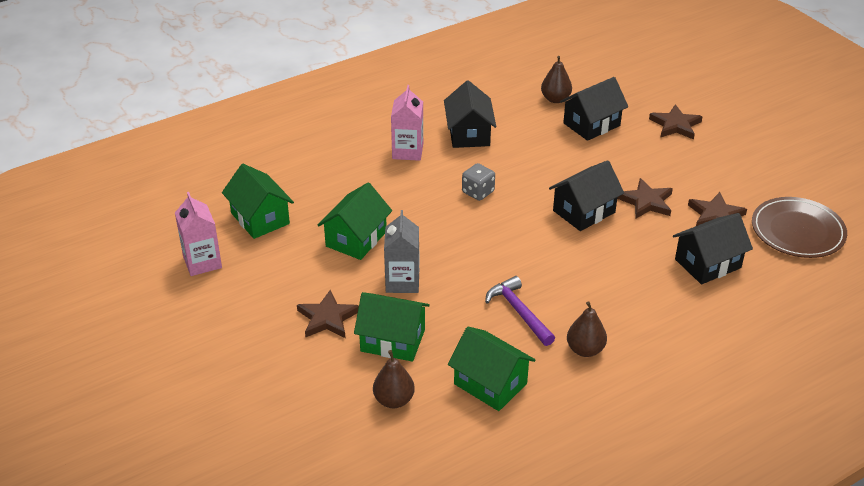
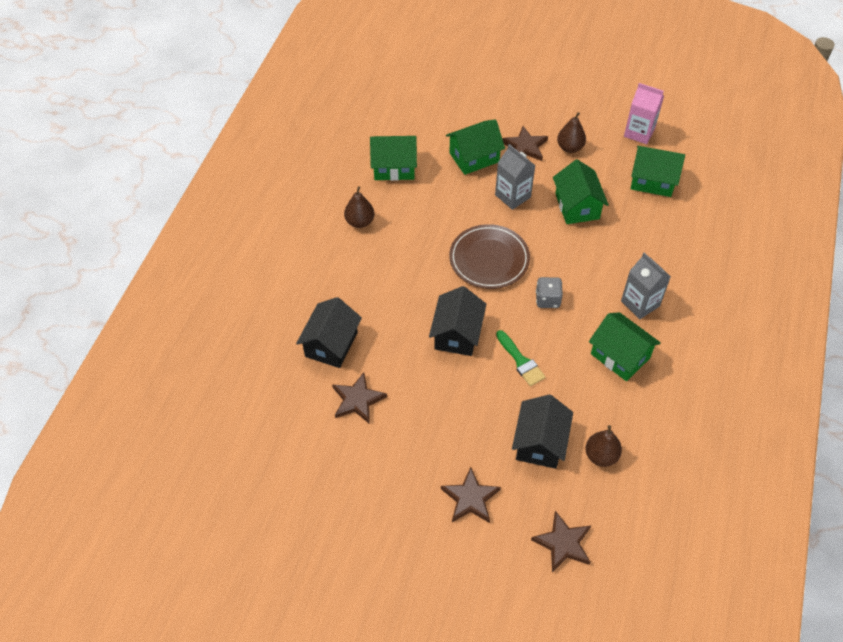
camera: 140 degrees right, 15 degrees up
brown pear [373,350,415,408] -> brown pear moved to [557,112,586,153]
pink carton [391,85,423,161] -> grey carton [621,252,671,319]
black house [444,80,496,148] -> green house [589,312,661,381]
purple hammer [485,276,555,346] -> none
brown star [617,178,673,218] -> brown star moved to [531,511,591,572]
brown plate [752,197,847,258] -> brown plate moved to [449,224,530,289]
none -> green brush [496,330,545,386]

